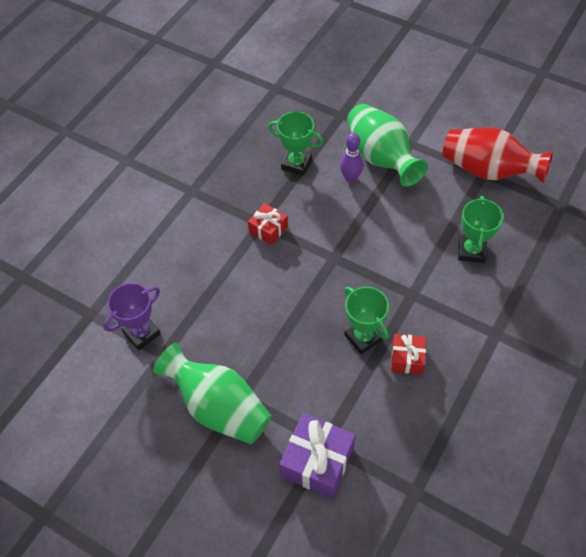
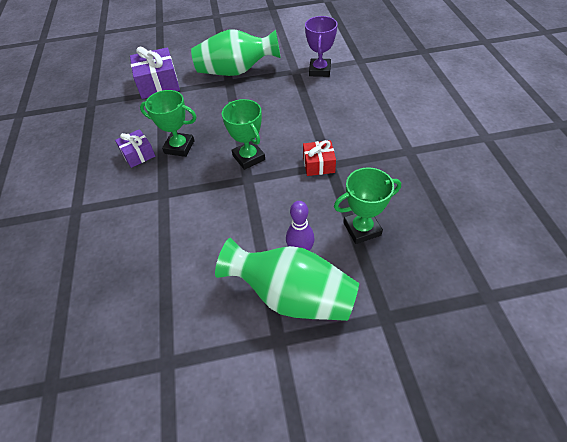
camera: 140 degrees right, 5 degrees down
red gift [391,334,426,374] -> purple gift [115,129,155,168]
red vase [443,128,553,183] -> none
green trophy [458,196,504,263] -> green trophy moved to [222,99,265,170]

